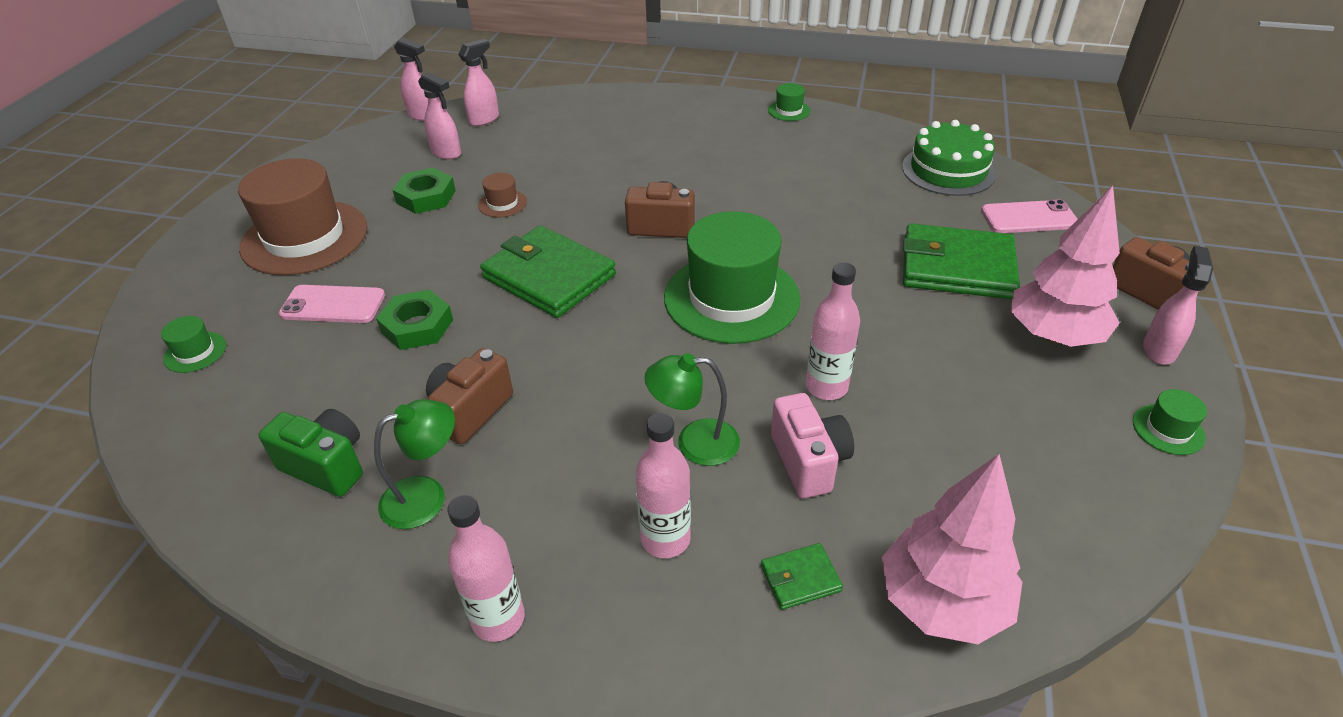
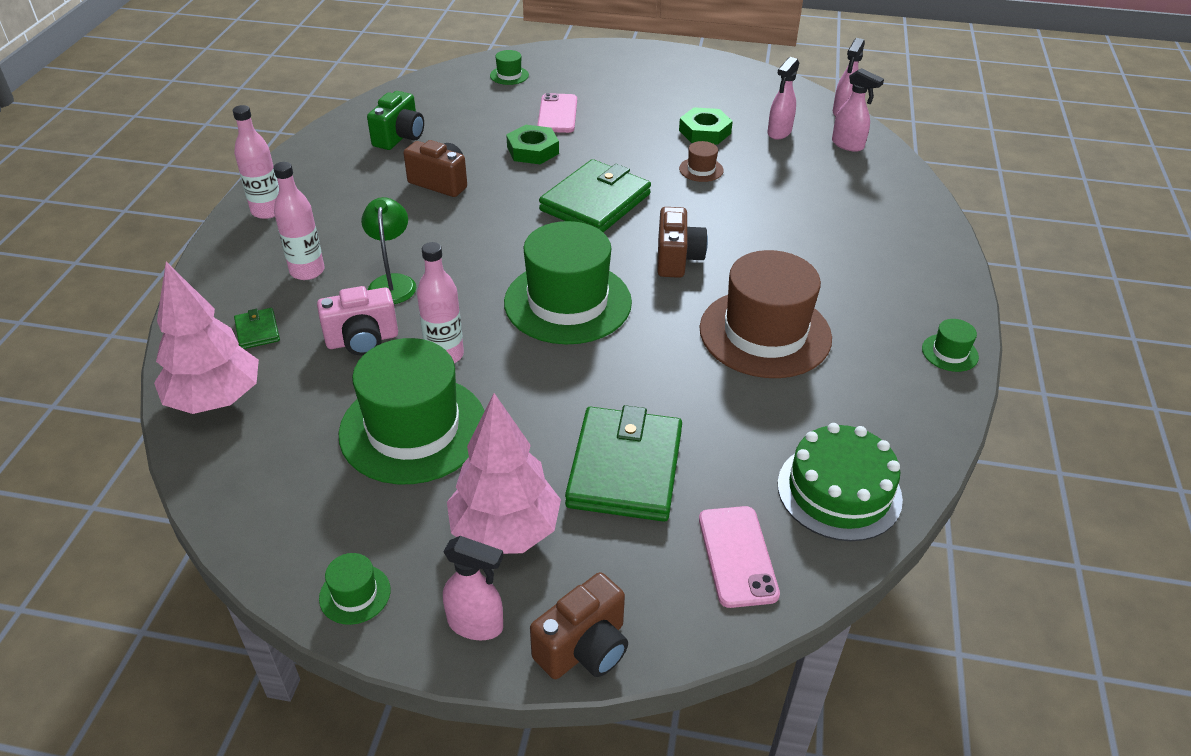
camera: 85 degrees right, 0 degrees up
brown hat [238,158,367,275] -> brown hat moved to [699,250,832,378]
green lamp [374,399,455,529] -> none
none -> green hat [339,338,485,484]

